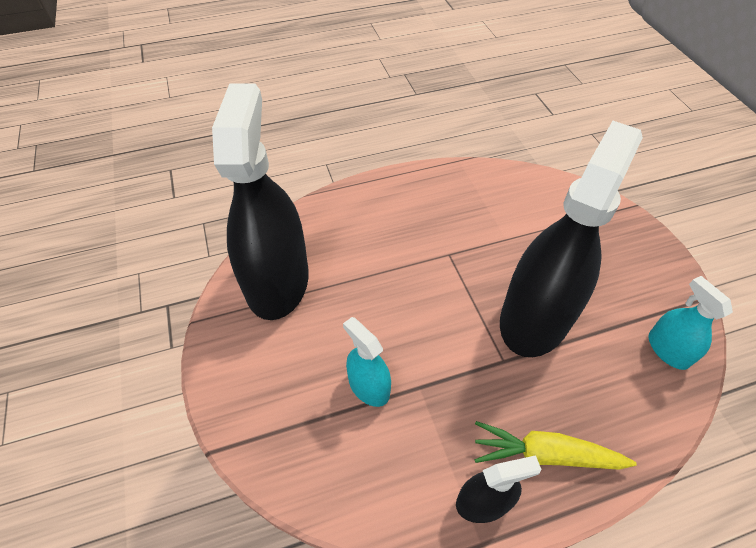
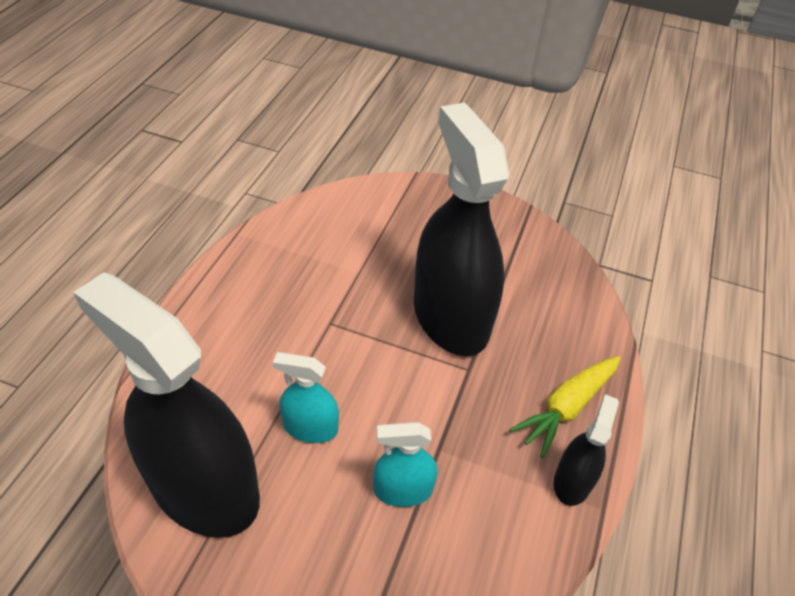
camera: 55 degrees left, 5 degrees down
turquoise spray bottle [648,276,733,370] -> turquoise spray bottle moved to [273,352,339,443]

